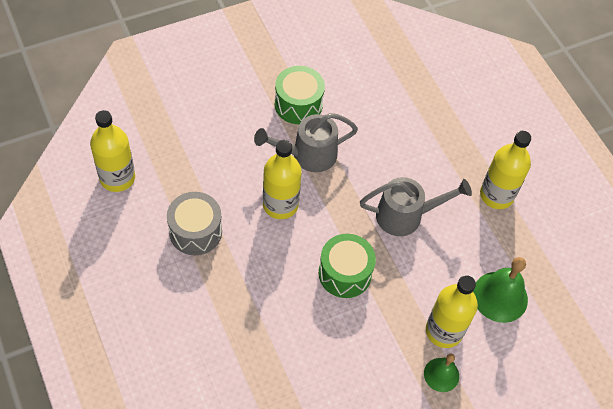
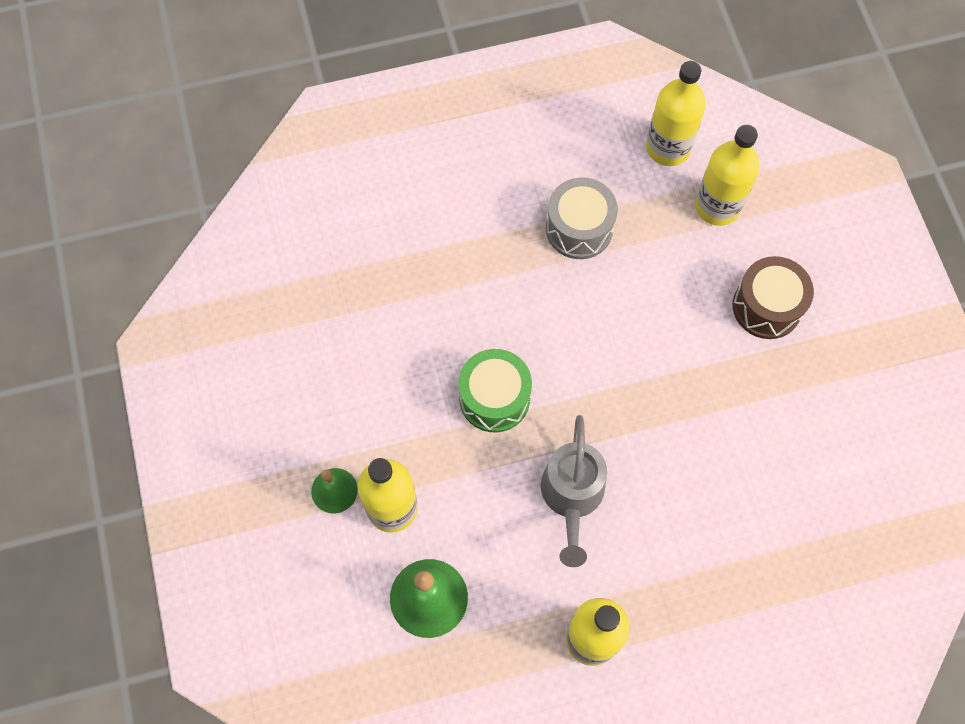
camera: 105 degrees right, 10 degrees up
grey watering can [254,113,358,172] -> none
yellow bottle [263,140,302,219] -> yellow bottle moved to [695,125,760,226]
green drum [275,66,325,124] -> none
none -> brown drum [733,256,814,339]

